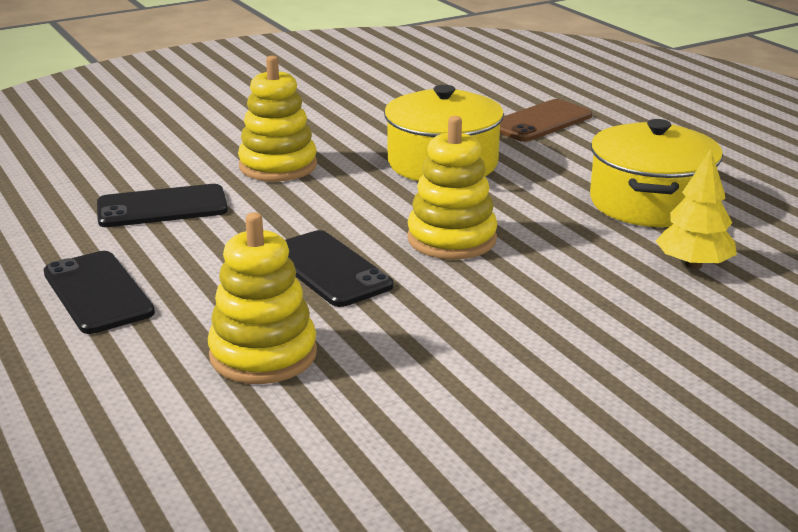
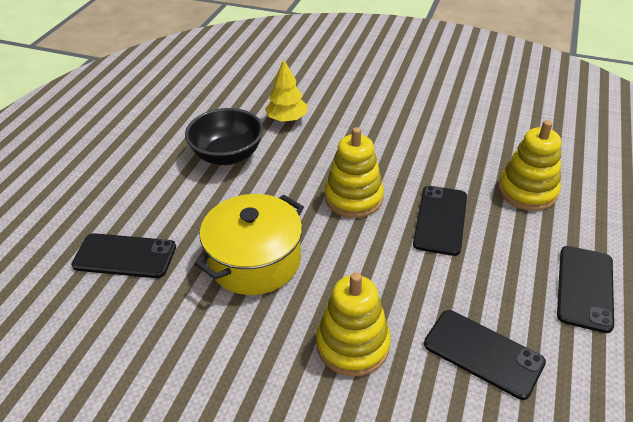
camera: 130 degrees left, 15 degrees up
brown phone [500,99,592,142] -> black phone [71,233,176,278]
yellow pot [590,119,723,227] -> black bowl [185,108,263,165]

